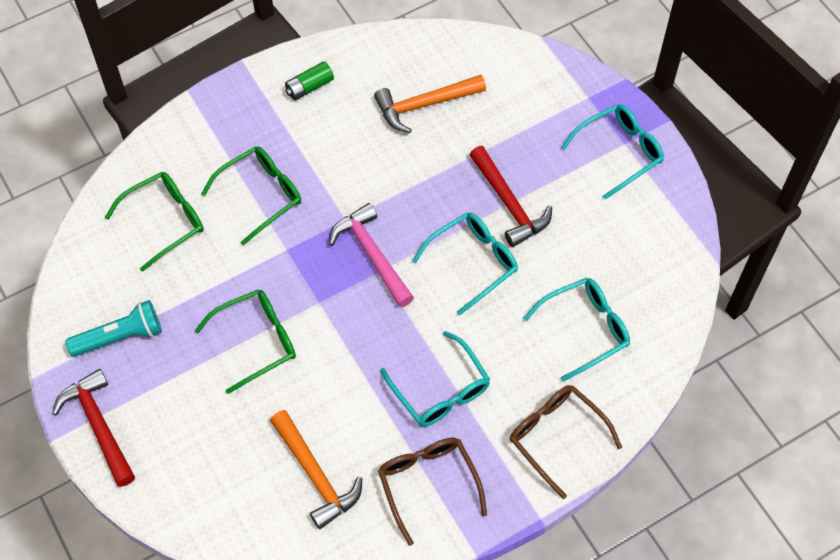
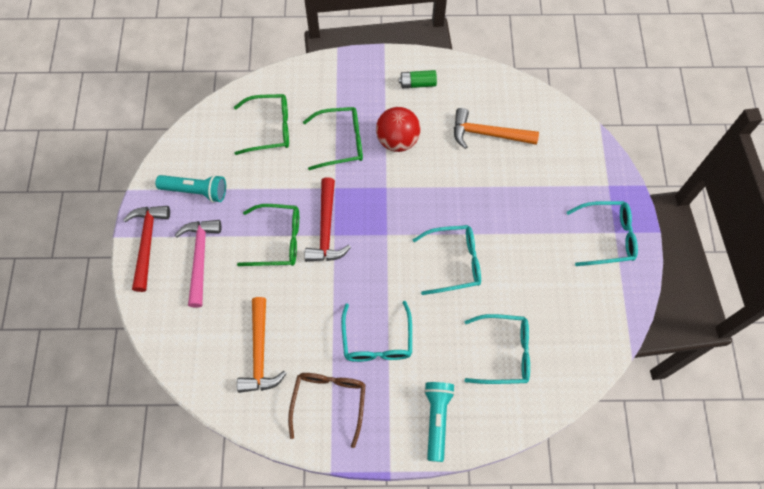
camera: 30 degrees right, 5 degrees up
pink hammer [329,203,414,307] -> pink hammer moved to [175,220,222,308]
red hammer [469,146,552,247] -> red hammer moved to [304,177,351,262]
brown glasses [510,385,622,499] -> turquoise flashlight [424,382,455,462]
none -> red ball [376,107,421,152]

